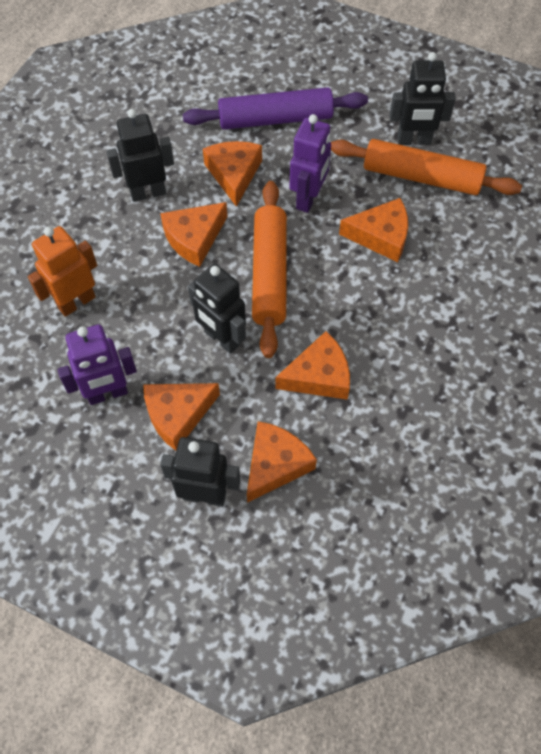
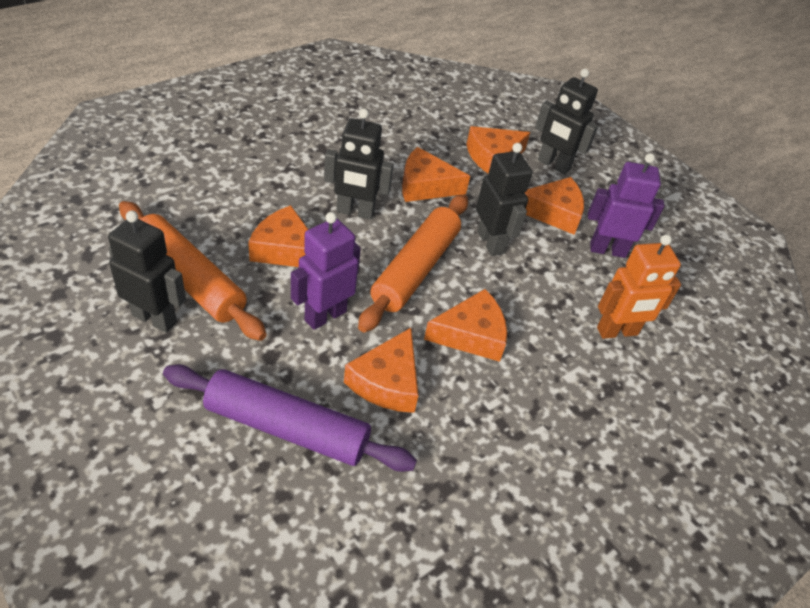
camera: 160 degrees left, 15 degrees down
black robot [106,109,174,202] -> black robot moved to [324,109,394,220]

